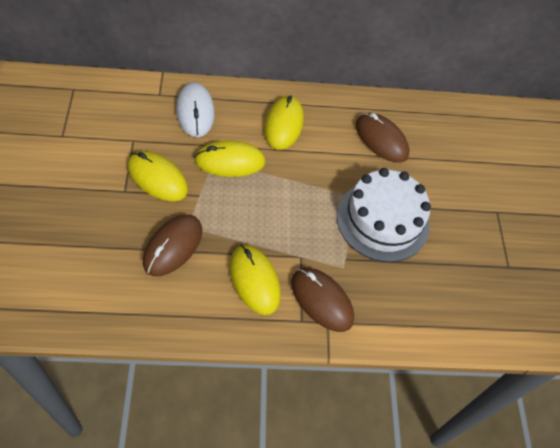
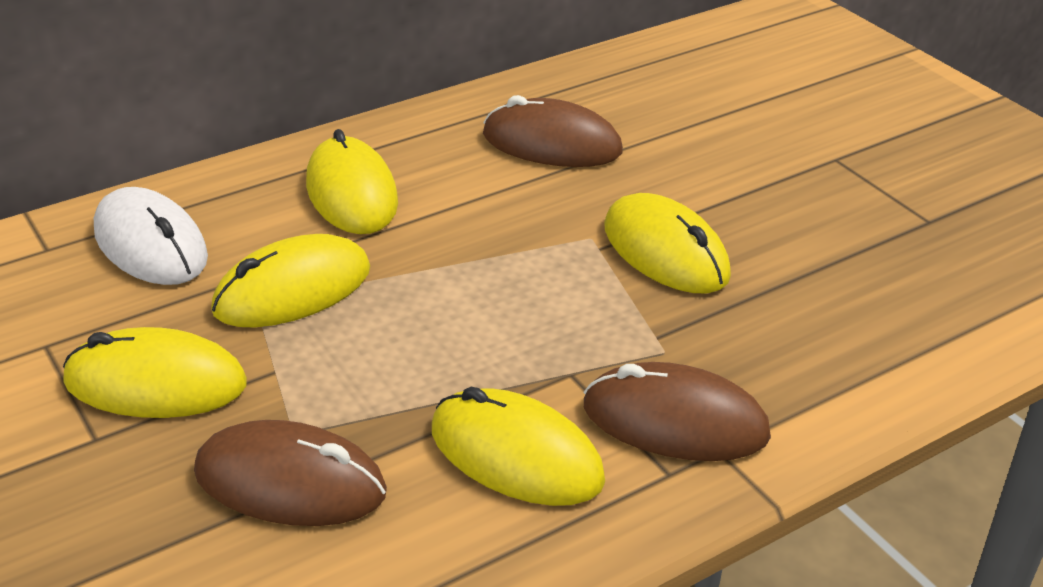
camera: 25 degrees left, 20 degrees down
brown mouse [143,215,202,276] -> brown mouse turned 75 degrees counterclockwise [194,420,387,526]
white cake [337,168,431,262] -> yellow mouse [604,193,731,293]

